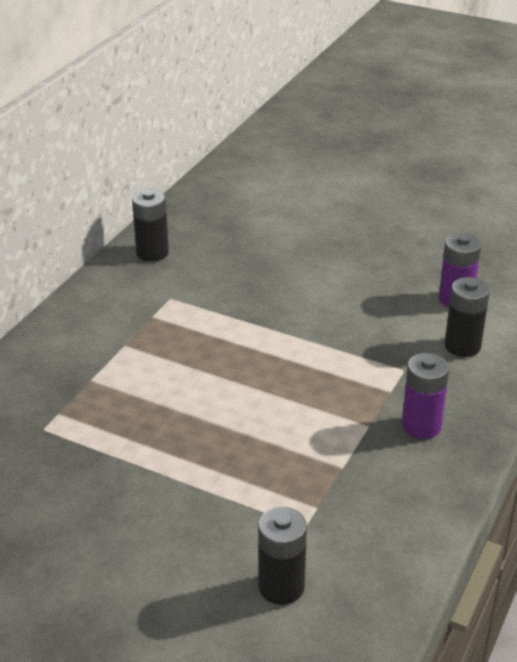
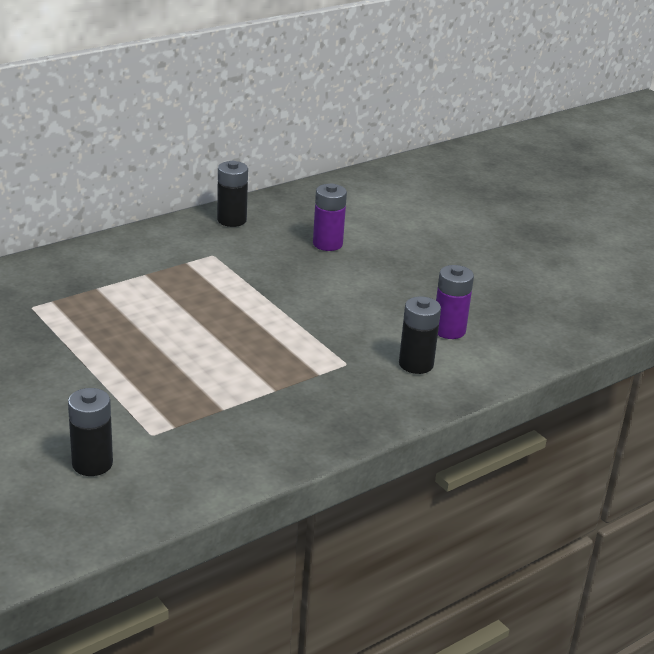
camera: 25 degrees right, 5 degrees down
purple battery [402,353,449,439] -> purple battery moved to [313,184,347,251]

